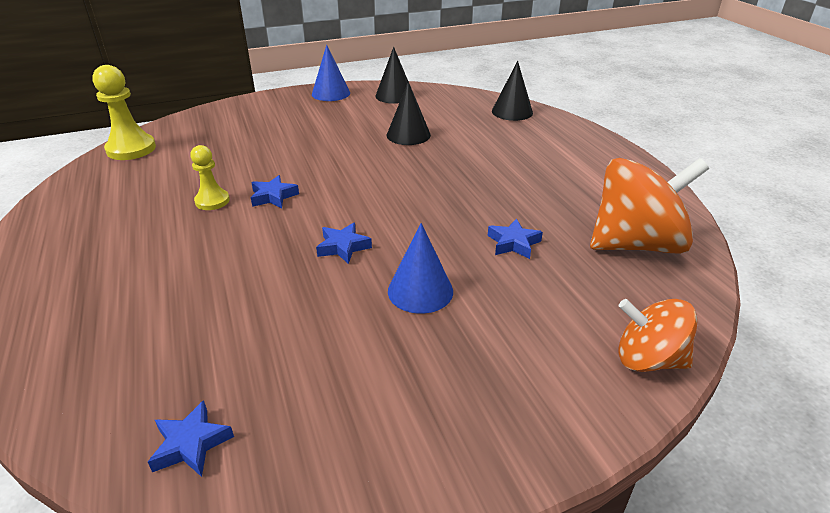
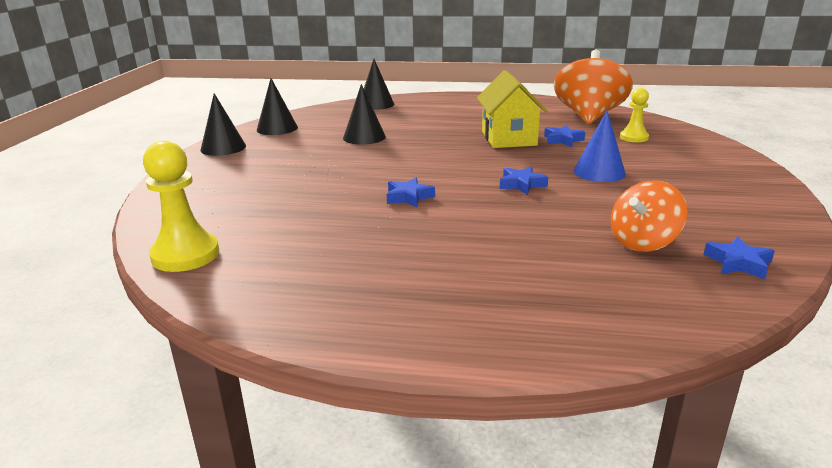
camera: 60 degrees left, 10 degrees down
yellow pawn [190,145,230,210] -> yellow pawn moved to [620,88,649,142]
blue cone [312,45,350,101] -> black cone [201,93,246,156]
orange spinning top [618,299,698,372] -> orange spinning top moved to [611,180,687,252]
none -> yellow house [477,70,547,148]

